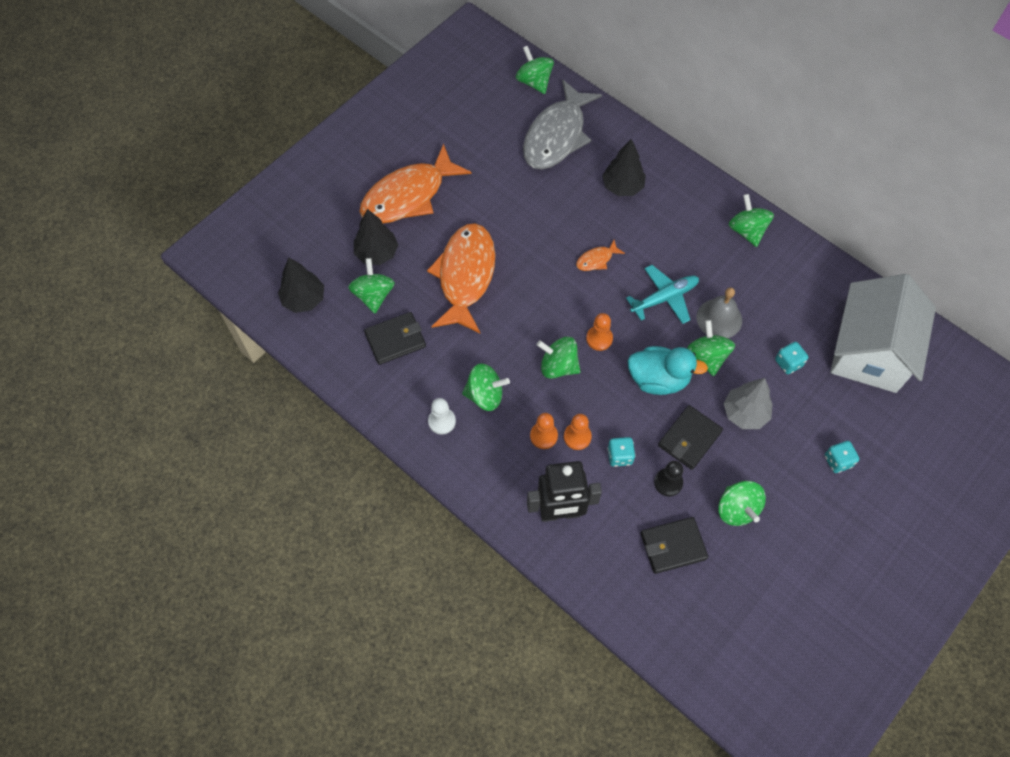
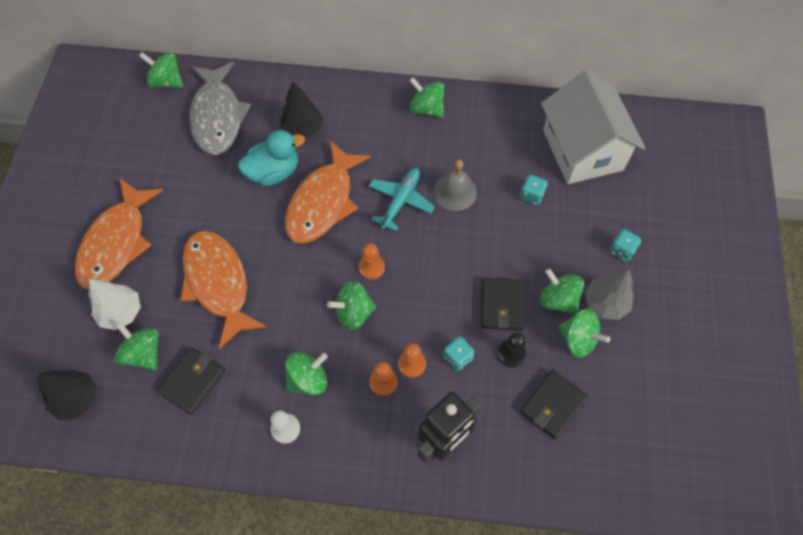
camera: 35 degrees left, 0 degrees up
black tree [354,209,398,265] -> white tree [89,279,141,330]
orange fish [576,240,625,271] -> orange fish [285,141,371,244], size x2.41
turquoise duck [628,346,708,395] -> turquoise duck moved to [238,130,305,186]
green spinning top [687,320,735,376] -> green spinning top moved to [540,269,584,314]
grey tree [723,378,772,429] -> grey tree moved to [585,269,634,320]

